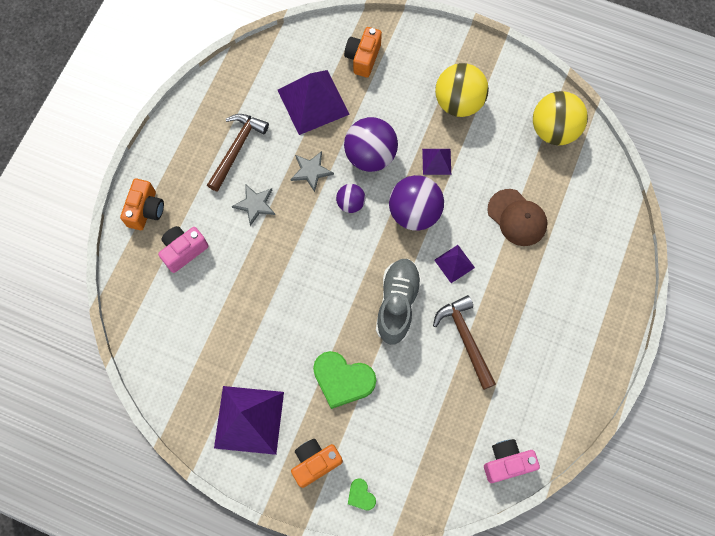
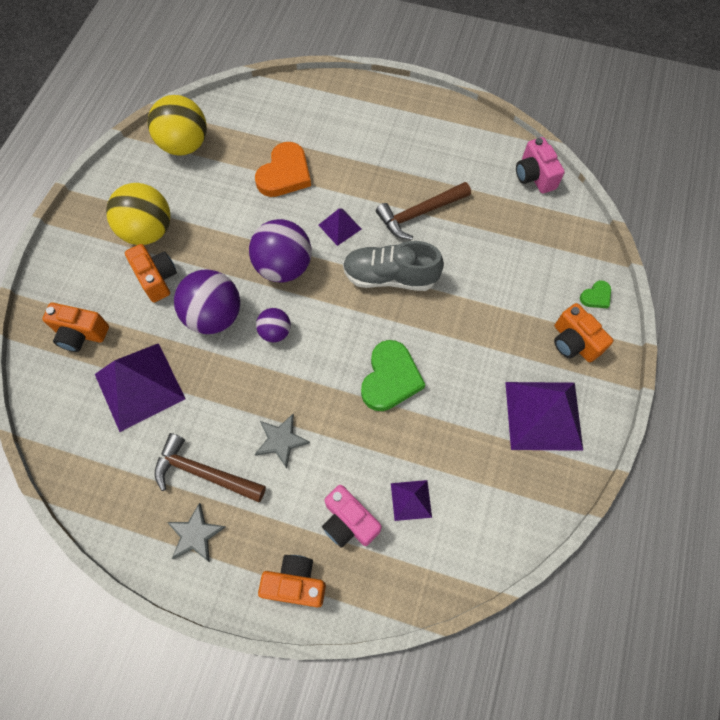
camera: 95 degrees left, 5 degrees down
grey star [290,151,334,192] -> grey star moved to [167,503,226,562]
green heart [313,351,376,409] -> green heart moved to [361,340,425,411]
purple pyramid [422,149,451,175] -> purple pyramid moved to [391,480,432,521]
brown cap [487,189,547,246] -> orange heart [255,142,311,197]
none -> orange camera [125,244,177,302]

